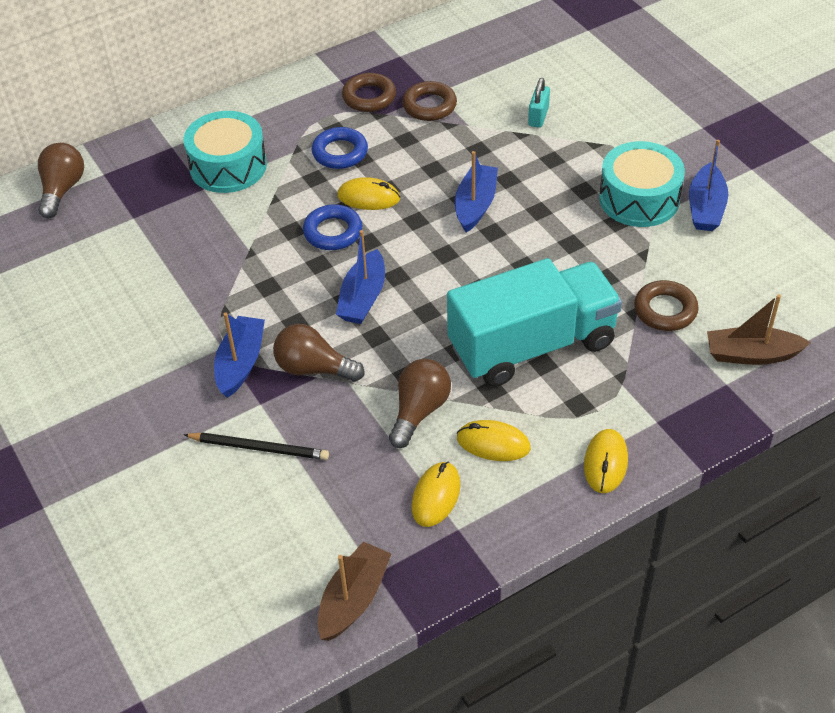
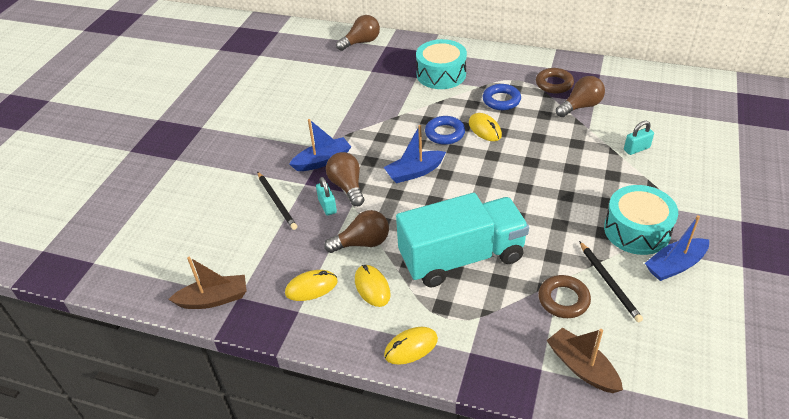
camera: 50 degrees right, 5 degrees down
brown ring [402,81,457,121] -> brown light bulb [556,76,605,117]
turquoise truck [447,258,622,387] -> turquoise truck turned 45 degrees counterclockwise [396,193,529,287]
blue boat [455,151,498,232] -> none
none -> turquoise padlock [316,177,337,216]
none -> black pencil [579,241,643,323]

